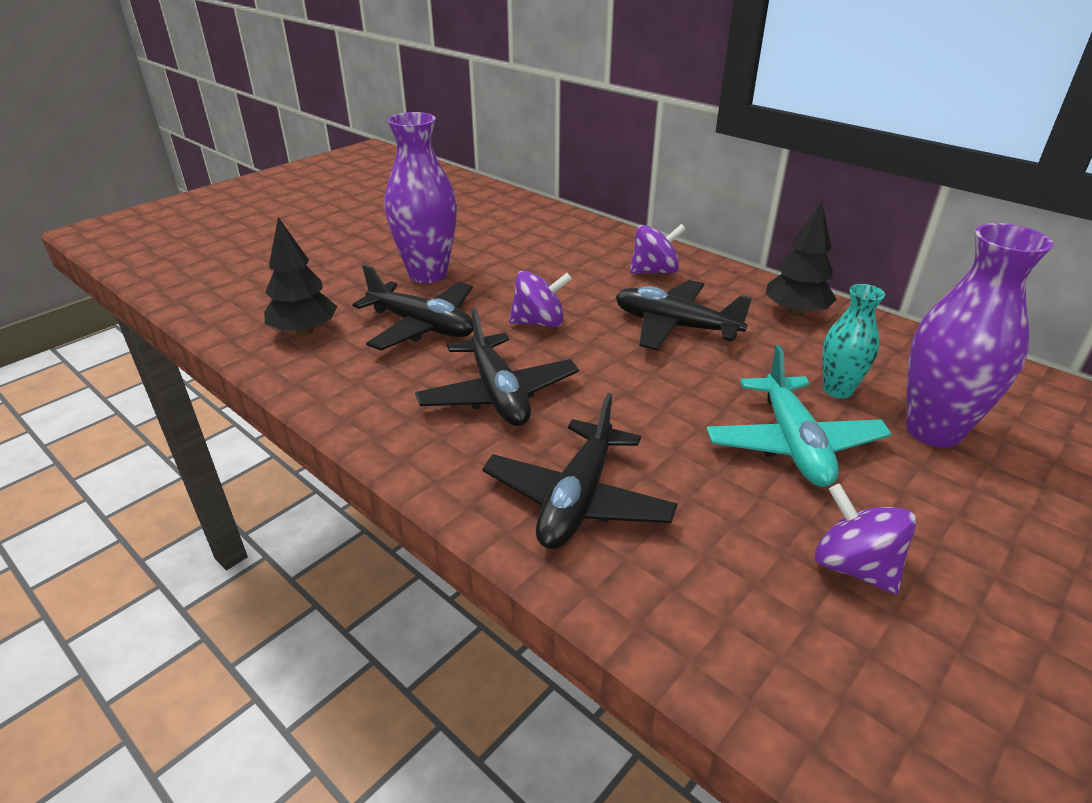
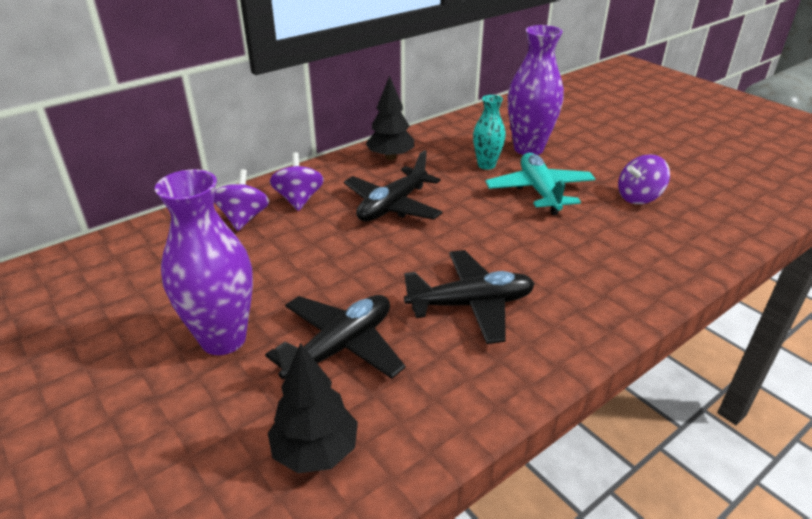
camera: 80 degrees left, 0 degrees up
black plane [482,393,678,549] -> none
purple spinning top [509,271,572,327] -> purple spinning top moved to [214,169,269,231]
turquoise plane [706,345,892,487] -> turquoise plane turned 105 degrees counterclockwise [485,153,595,215]

